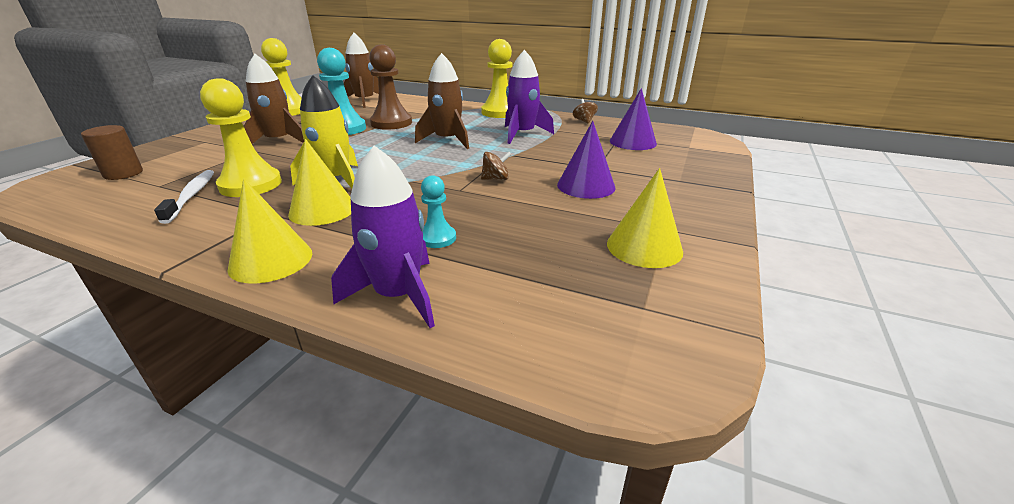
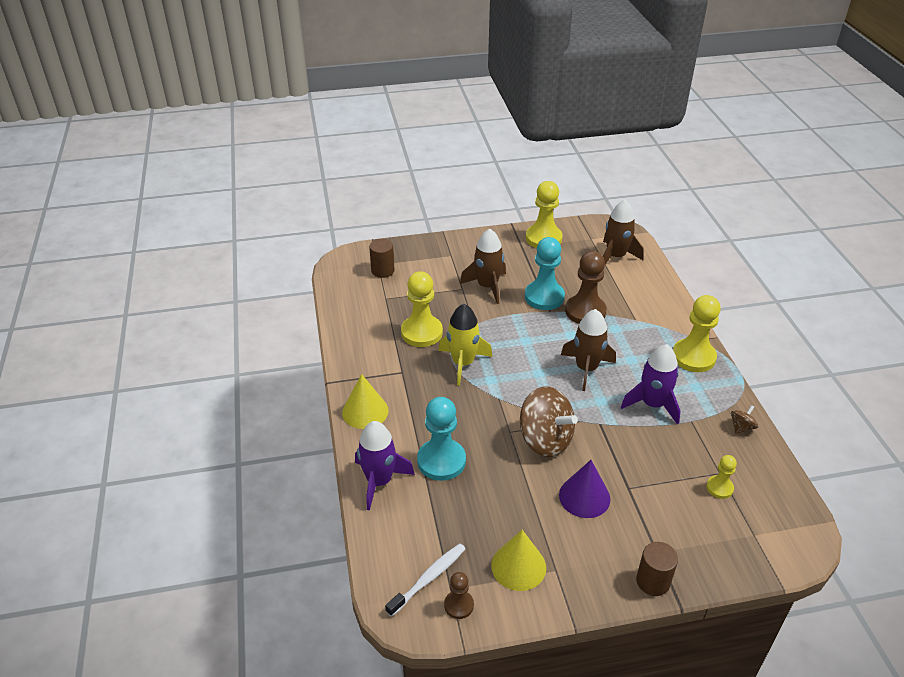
camera: 55 degrees right, 10 degrees up
white toothbrush [154,170,214,224] -> white toothbrush moved to [385,544,465,617]
yellow cone [288,139,351,226] -> none
turquoise pawn [421,175,456,248] -> turquoise pawn [417,397,466,481], size x1.90
brown spinning top [481,152,512,180] -> brown spinning top [520,386,578,457], size x2.31
purple cone [610,88,657,150] -> yellow pawn [706,455,737,499]
none -> brown pawn [444,572,474,619]
none -> brown cylinder [636,542,678,596]

